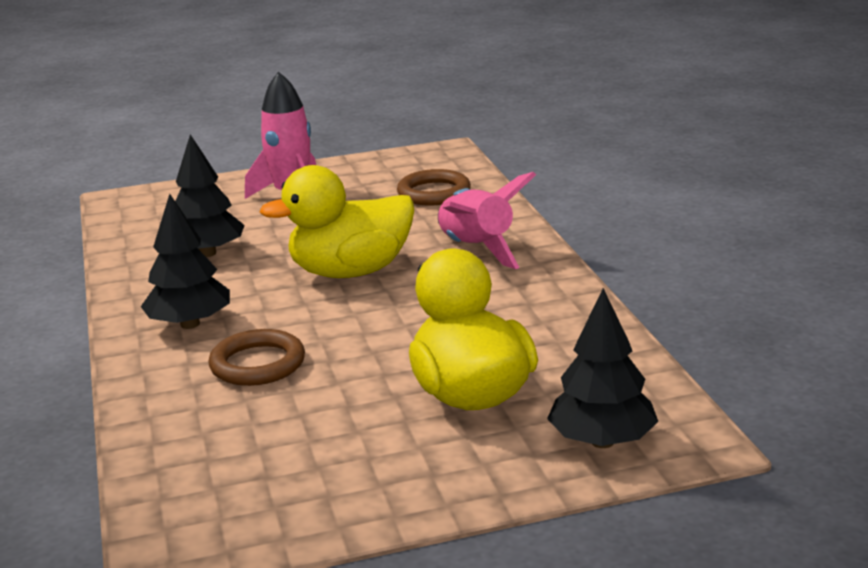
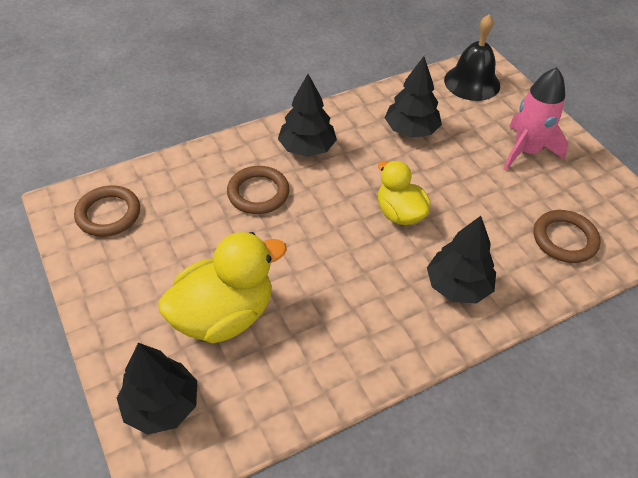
camera: 75 degrees right, 25 degrees up
yellow duck [260,165,414,278] -> yellow duck [378,161,430,225], size x0.63
pink rocket [438,172,536,269] -> black tree [427,216,496,304]
none -> brown ring [74,185,140,237]
none -> black bell [444,14,500,101]

